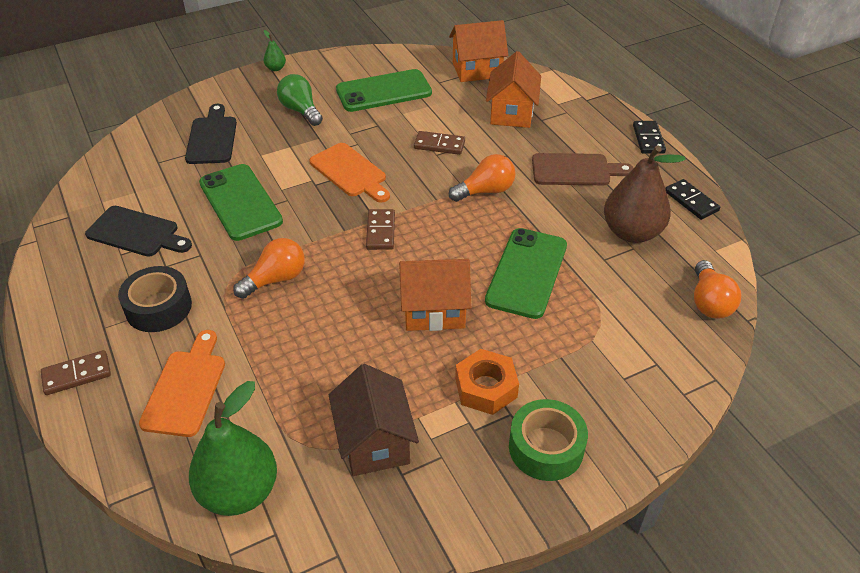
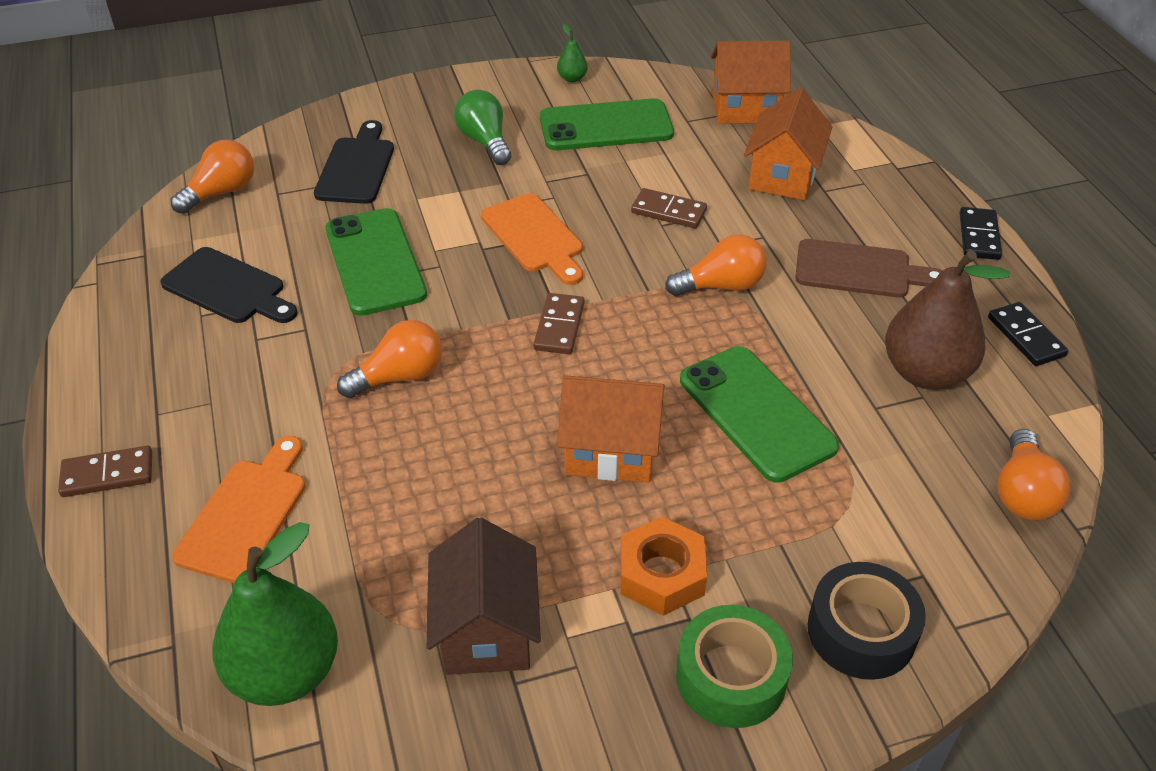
camera: 10 degrees right, 0 degrees up
black tape [118,266,192,332] -> black tape moved to [808,562,926,680]
green pear [264,30,286,71] -> green pear moved to [557,24,588,82]
green phone [485,228,567,319] -> green phone turned 60 degrees counterclockwise [680,346,839,483]
none -> orange light bulb [171,140,254,214]

